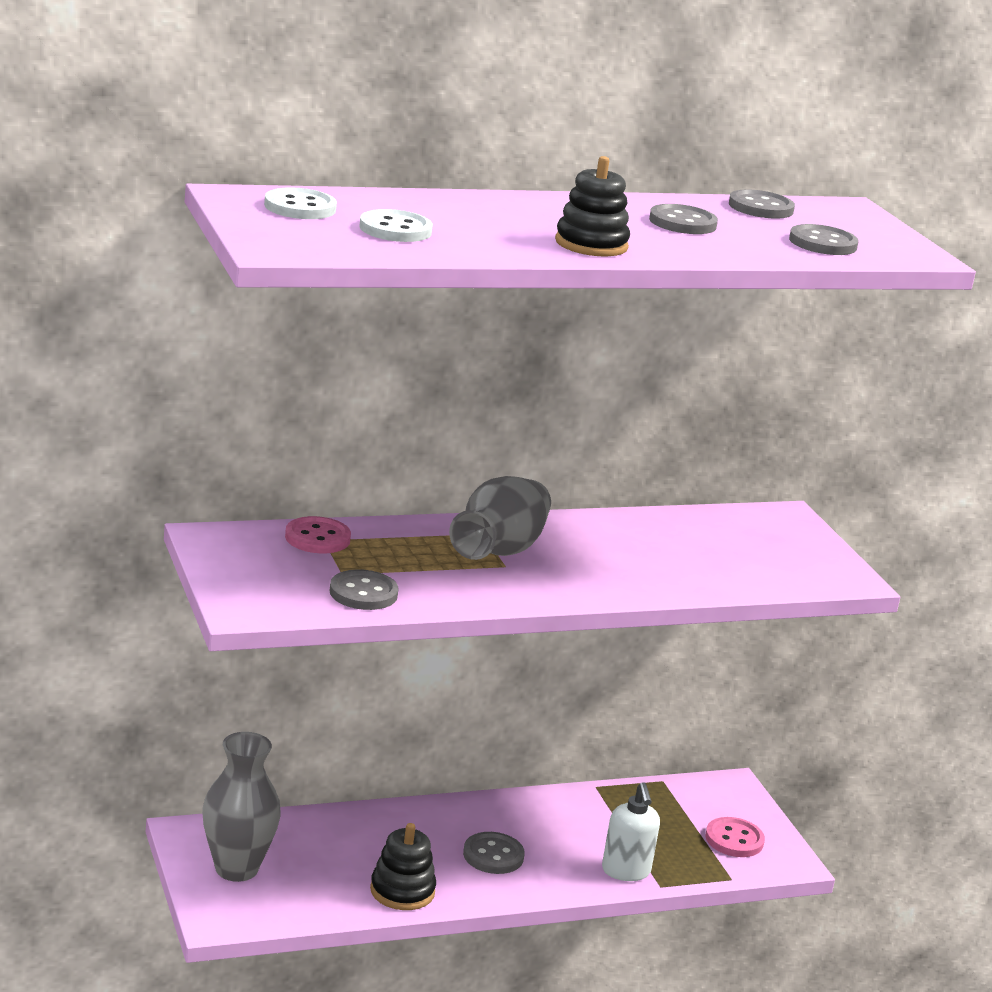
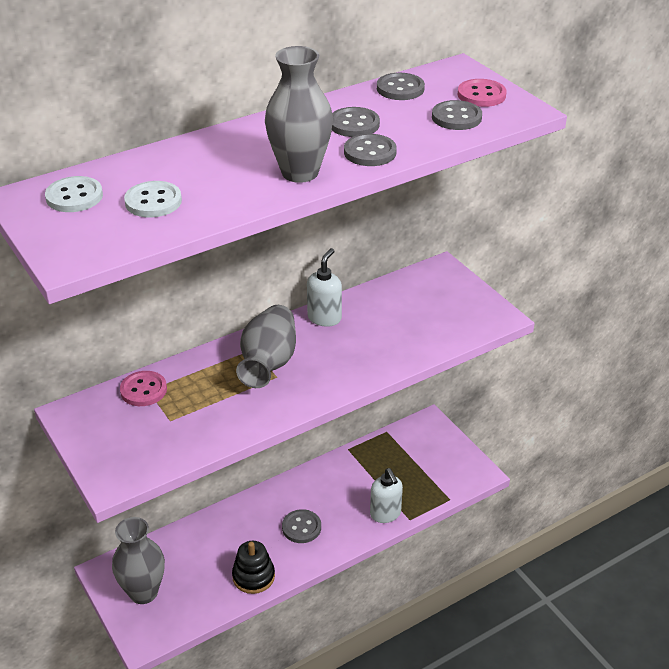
camera: 10 degrees left, 15 degrees up
grey button [329,569,399,610] -> grey button moved to [344,134,397,166]
black stacking toy [555,156,630,256] -> grey vase [265,46,333,183]
pink button [705,817,765,857] -> pink button moved to [458,79,507,107]
none -> white soap dispenser [307,248,342,327]

